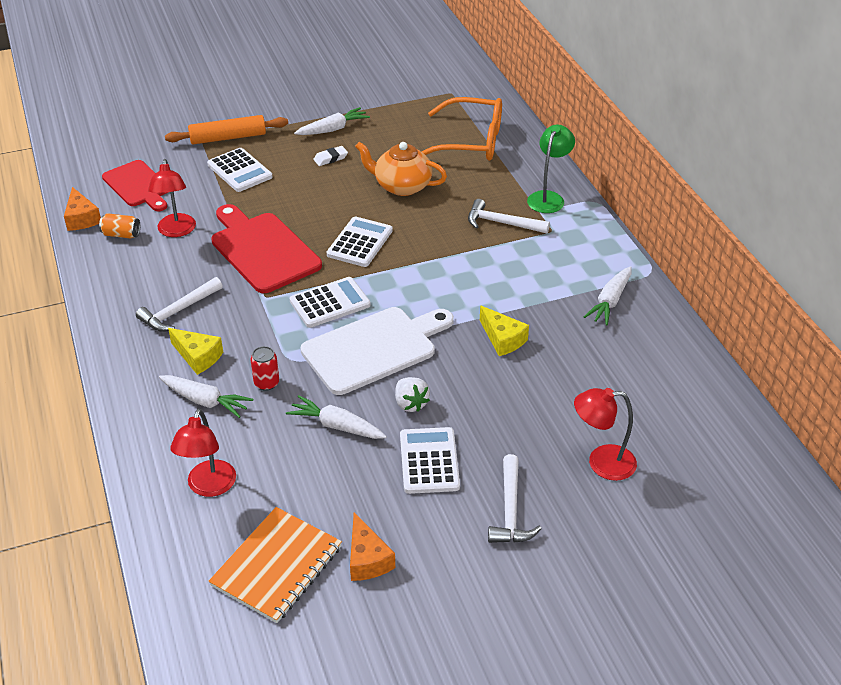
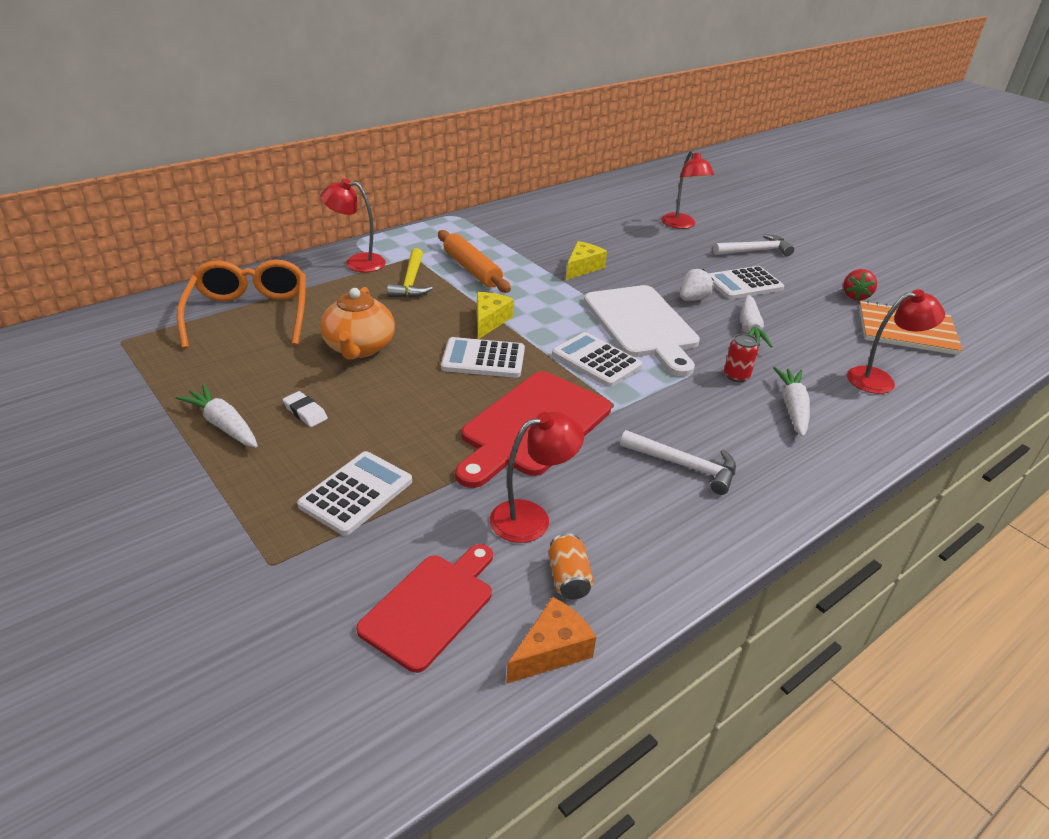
camera: 110 degrees left, 5 degrees down
orange rolling pin [165,115,288,144] -> orange rolling pin moved to [438,230,511,293]
yellow cheese [168,328,223,375] -> yellow cheese moved to [477,292,514,339]
white cutting board [300,307,454,395] -> white cutting board turned 150 degrees counterclockwise [584,285,700,376]
orange cheese [350,512,395,581] -> red strawberry [843,269,877,301]
white hammer [468,199,550,233] -> yellow hammer [387,248,433,298]
green lamp [527,125,575,213] -> red lamp [320,179,386,272]
white carrot [584,266,632,325] -> none

